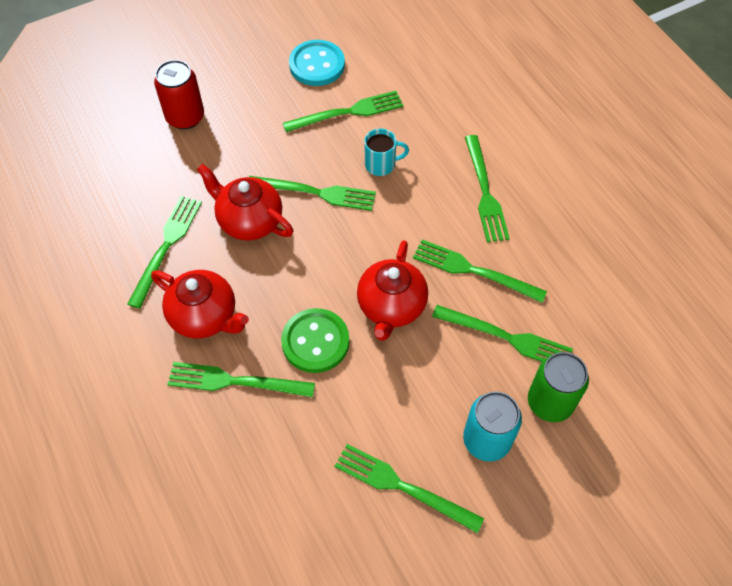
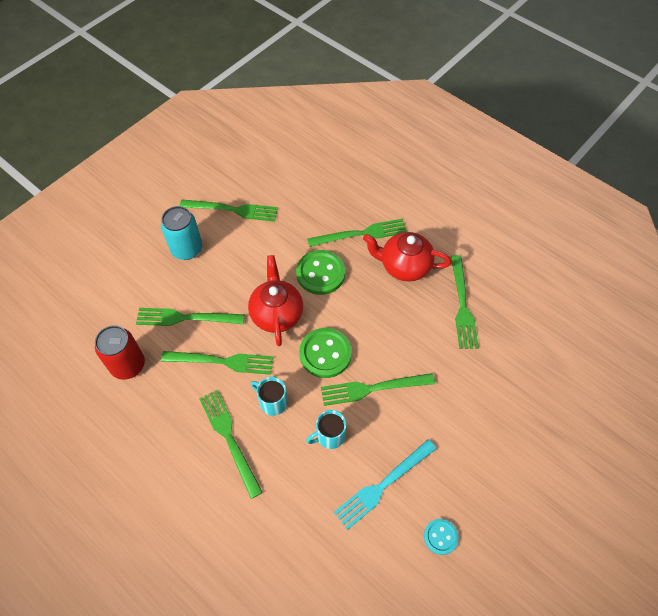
camera: 160 degrees right, 0 degrees up
red can [154,60,204,130] -> red can moved to [95,325,145,380]
red teapot [197,164,293,240] -> none
green fork [283,91,403,132] -> turquoise fork [334,439,437,530]
turquoise button [289,40,345,86] -> turquoise button [424,519,459,555], size x0.56
green can [528,352,589,422] -> none
none -> turquoise mug [251,377,288,416]
none -> green button [299,328,352,378]

